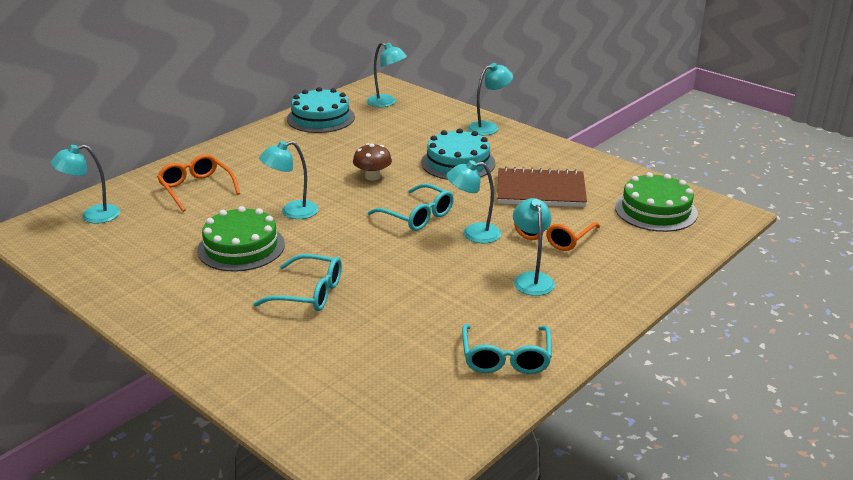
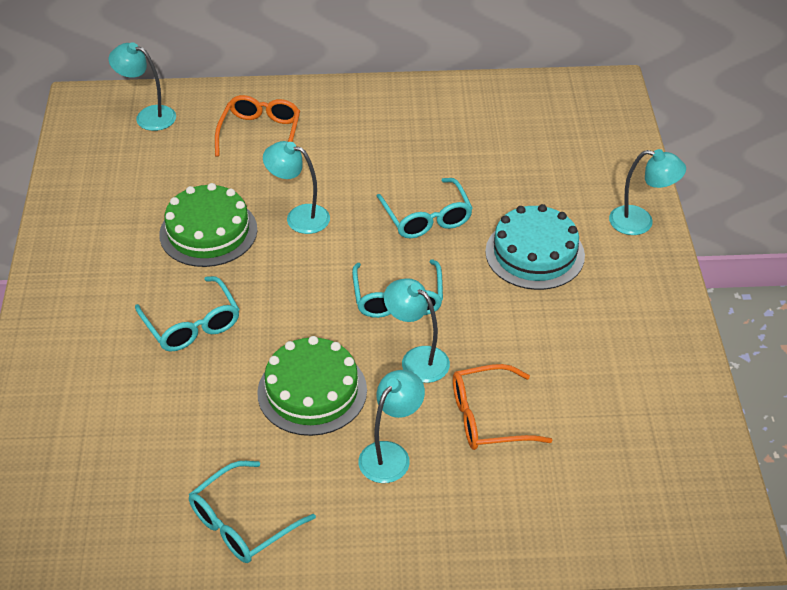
camera: 45 degrees right, 15 degrees up
turquoise cake [287,87,355,133] -> none
brown mushroom [353,143,392,181] -> turquoise glasses [376,178,473,238]
turquoise lamp [367,42,407,107] -> none
brown notebook [497,167,587,207] -> none
green cake [615,172,698,232] -> green cake moved to [257,336,367,436]

